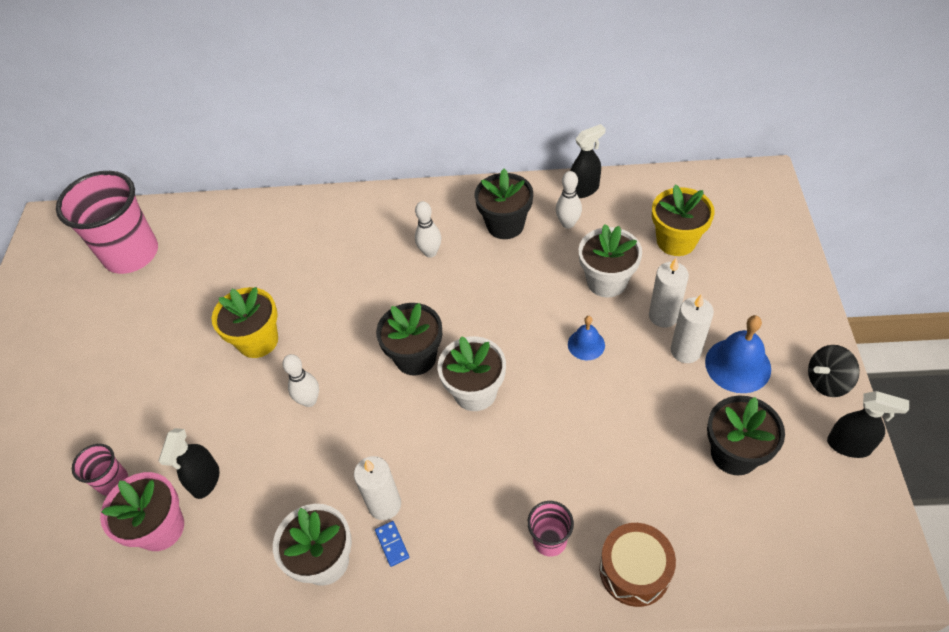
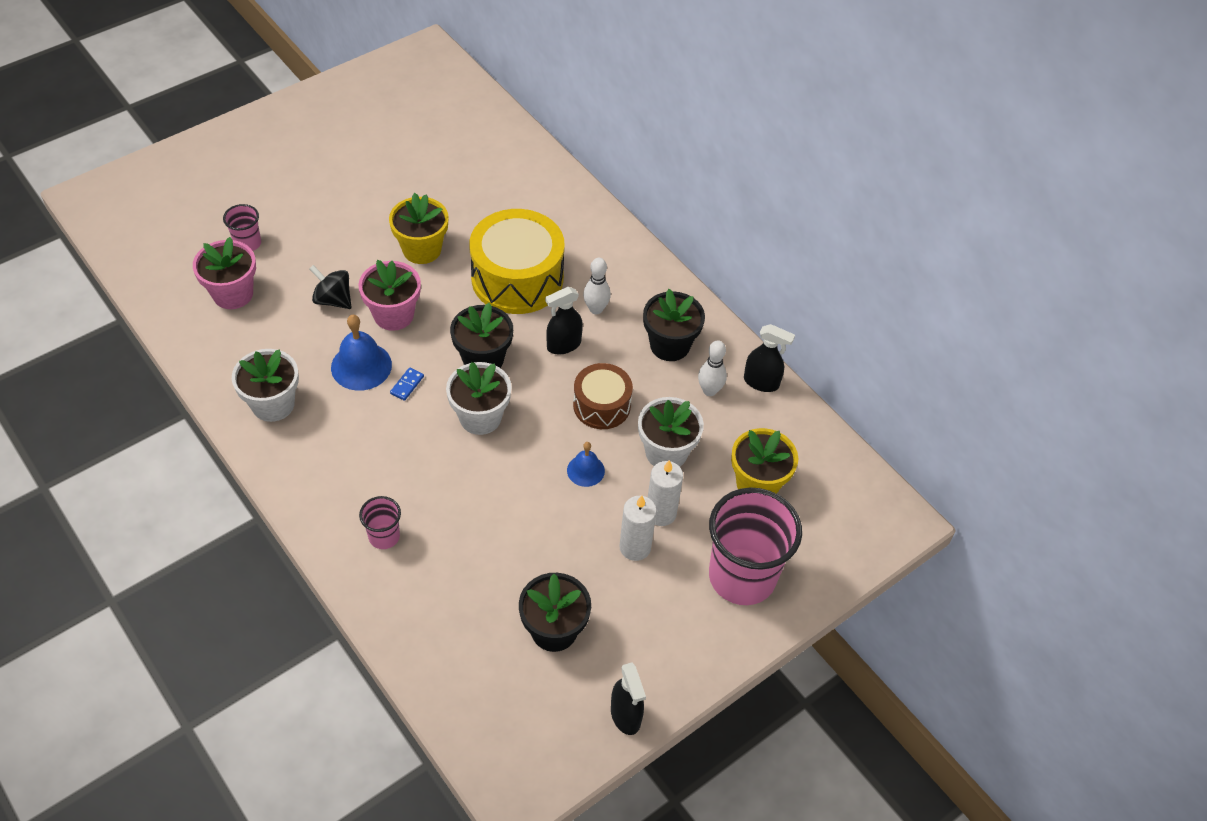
camera: 45 degrees right, 0 degrees up
pink cup [56,171,158,274] -> pink cup moved to [709,487,802,605]
black spray bottle [158,428,219,499] -> black spray bottle moved to [545,287,583,355]
white bowling pin [282,354,319,407] -> pink flower pot [358,260,421,331]
white candle [354,456,401,520] -> none
blue domino [375,521,409,567] -> blue domino moved to [390,368,424,401]
brown drum [599,523,676,607] -> brown drum moved to [573,363,633,429]
blue bell [705,315,771,393] -> blue bell moved to [331,315,392,391]
black spinning top [808,345,860,397] -> black spinning top moved to [309,265,351,309]
none -> yellow drum [469,209,565,314]

